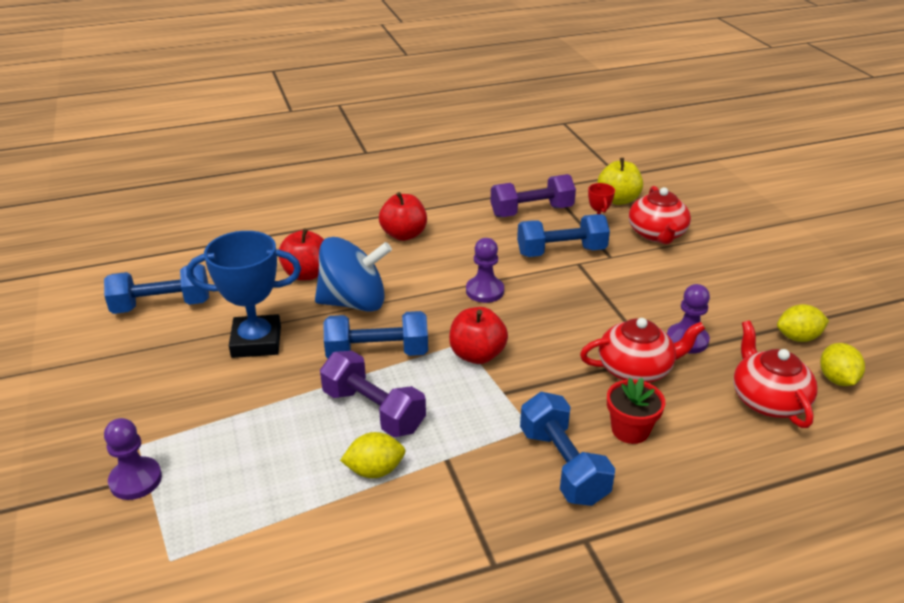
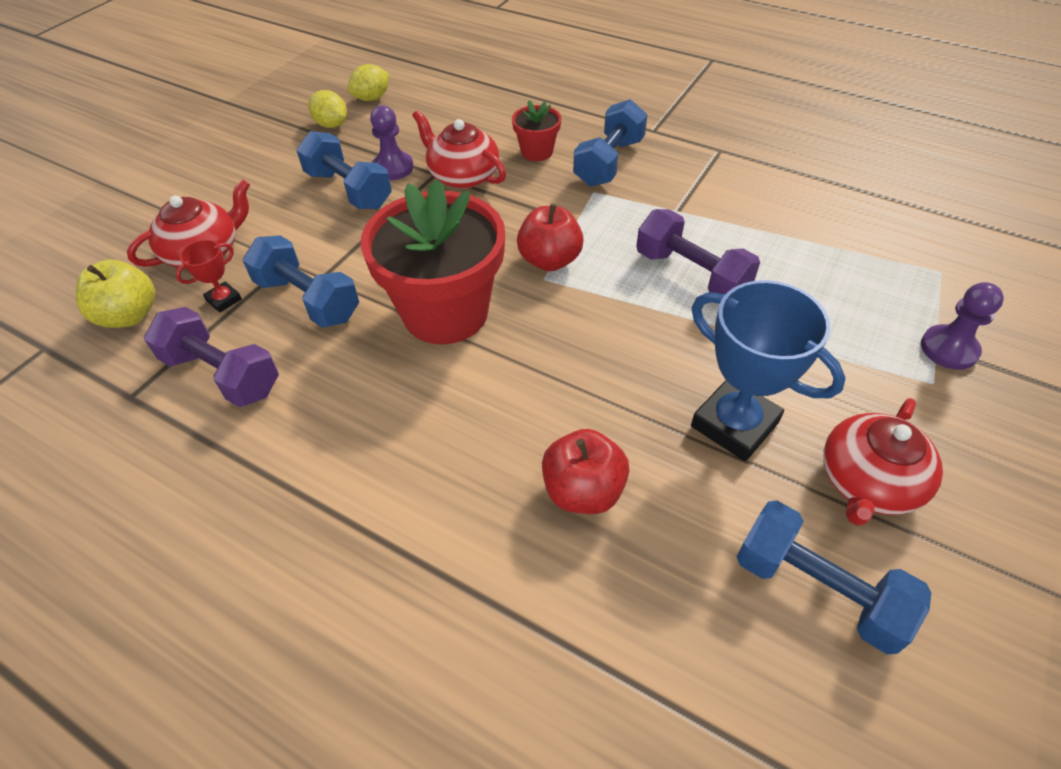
camera: 130 degrees left, 15 degrees up
blue spinning top [315,237,392,312] -> none
purple dumbbell [320,351,426,437] -> purple dumbbell turned 45 degrees counterclockwise [636,209,760,294]
blue dumbbell [323,311,428,358] -> blue dumbbell moved to [296,131,392,209]
yellow lemon [340,432,406,478] -> none
red apple [379,192,427,241] -> none
purple pawn [466,238,504,303] -> red flower pot [361,179,505,344]
red teapot [733,321,818,428] -> red teapot moved to [823,398,943,526]

